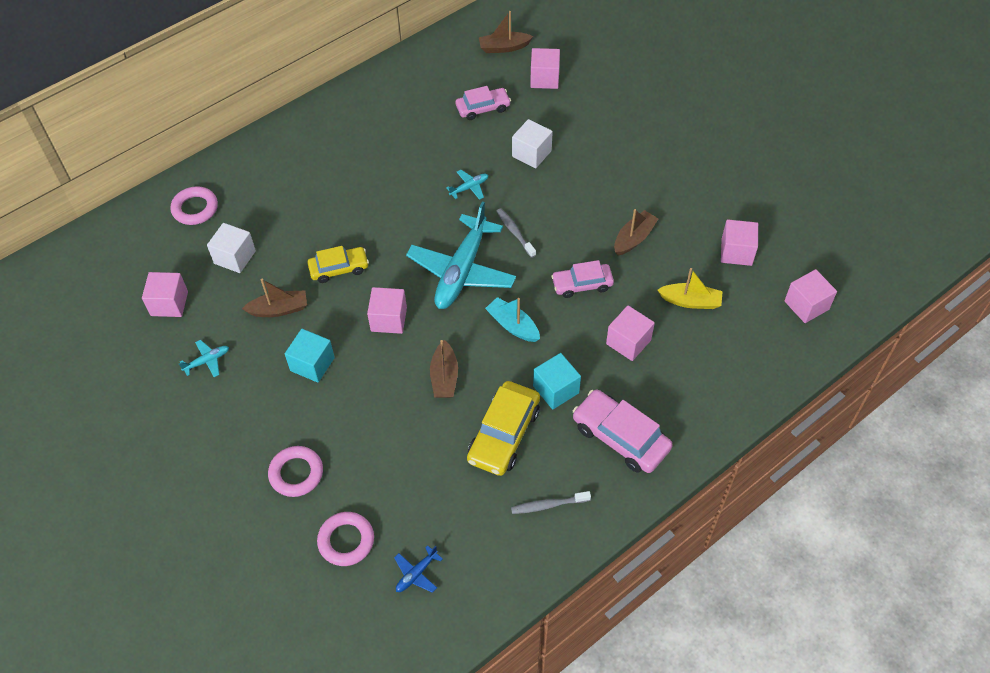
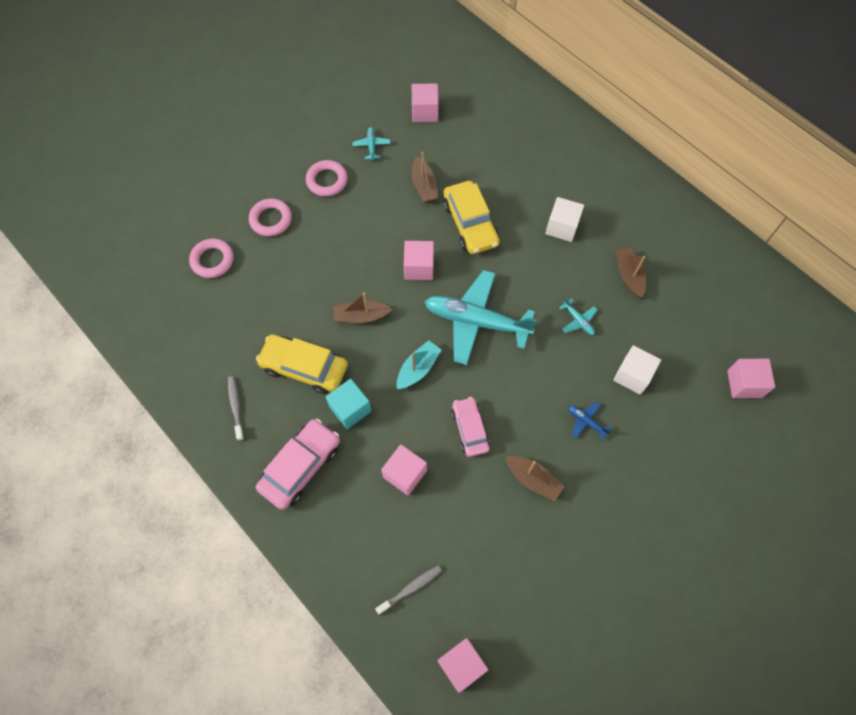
camera: 85 degrees right, 10 degrees up
pink ring [170,186,218,225] -> pink ring moved to [306,160,348,197]
turquoise plane [179,340,229,377] -> turquoise plane turned 150 degrees counterclockwise [352,127,391,161]
white cube [207,223,256,273] -> white cube moved to [545,197,584,242]
turquoise cube [285,329,335,383] -> none
yellow car [307,246,369,283] -> yellow car [443,181,500,254], size x1.53
blue plane [394,545,443,593] -> blue plane moved to [568,402,611,441]
pink car [456,86,511,120] -> none
brown boat [479,11,533,53] -> brown boat moved to [616,247,646,298]
grey toothbrush [497,208,536,258] -> grey toothbrush moved to [375,565,442,615]
yellow boat [658,268,723,309] -> none
pink cube [721,220,758,266] -> none

